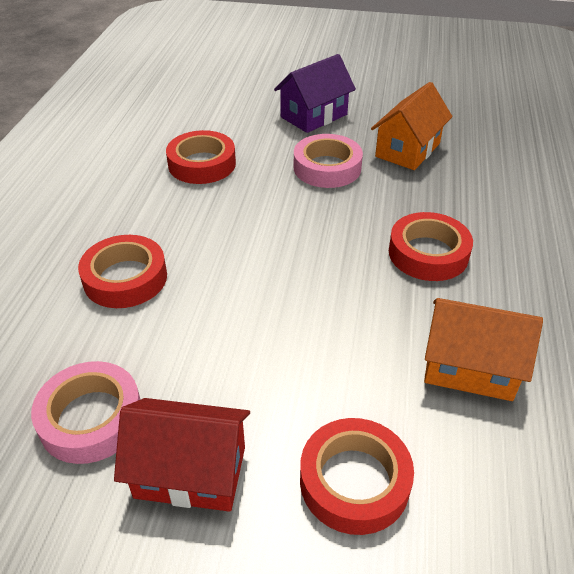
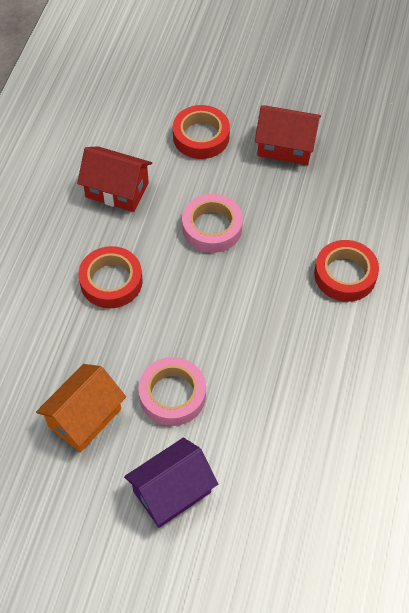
camera: 175 degrees left, 15 degrees up
pink tape [31,361,141,464] -> pink tape moved to [182,194,243,253]
red tape [166,130,236,184] -> none
orange house [424,298,543,401] -> red house [77,146,152,212]

